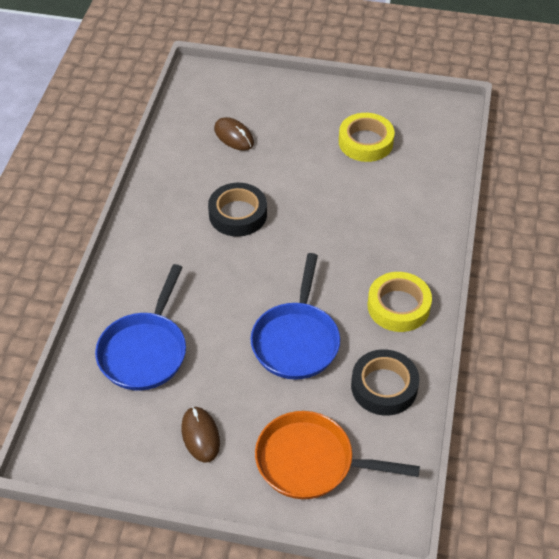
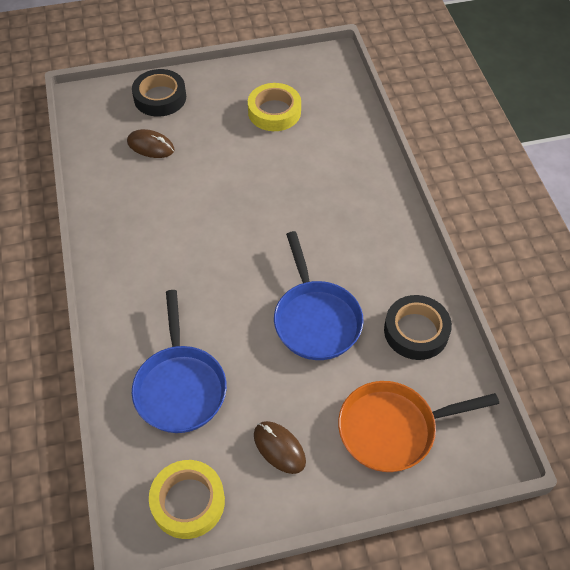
camera: 25 degrees left, 5 degrees up
black tape [208,183,267,237] -> black tape moved to [132,69,186,117]
yellow tape [368,272,432,332] -> yellow tape moved to [149,460,225,539]

